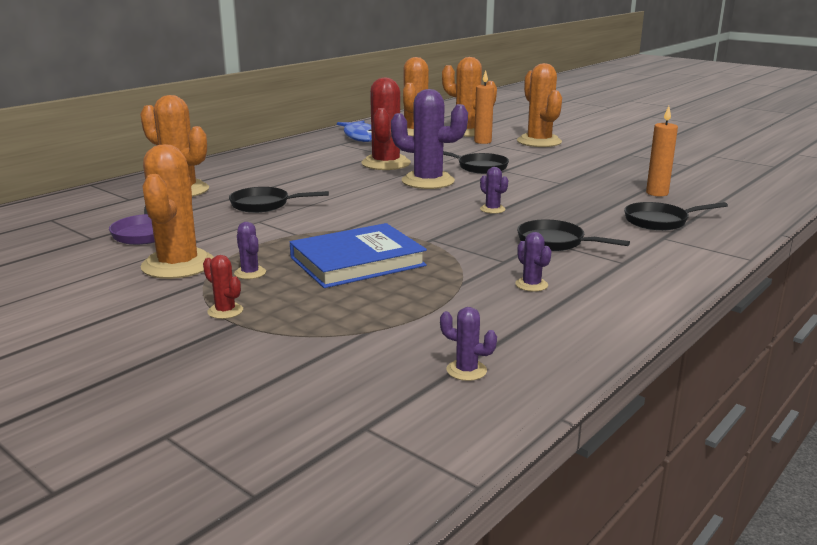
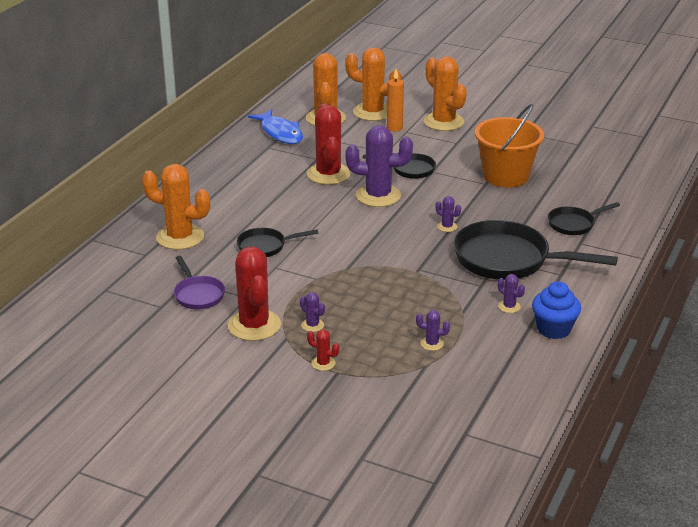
camera: 15 degrees left, 10 degrees up
orange cactus [140,144,214,279] -> red cactus [228,247,281,341]
blue book [290,223,427,288] -> none
purple cactus [440,307,497,381] -> purple cactus moved to [416,310,450,351]
black pan [517,220,630,251] -> black pan [454,220,618,280], size x1.94
orange candle [646,106,678,196] -> none
none -> orange bucket [475,104,544,187]
none -> blue cupcake [532,281,581,339]

